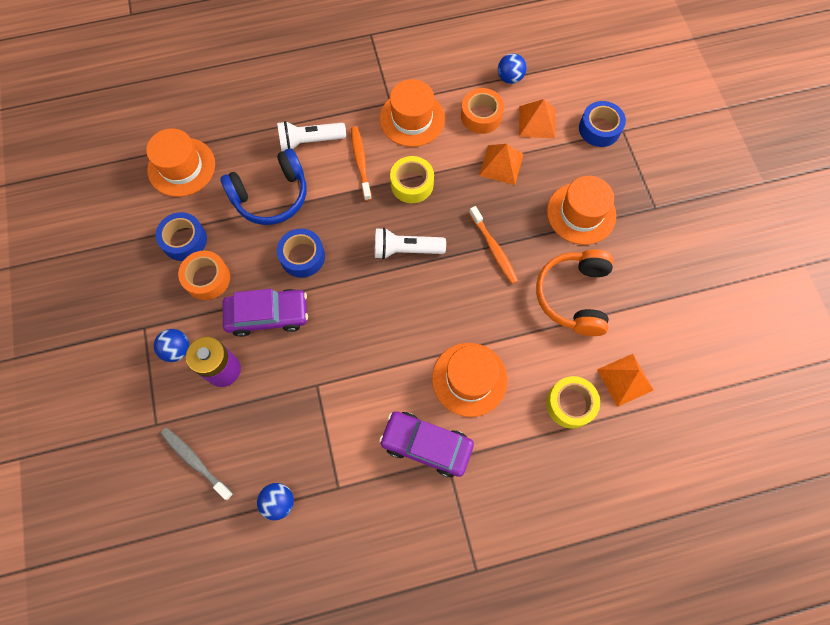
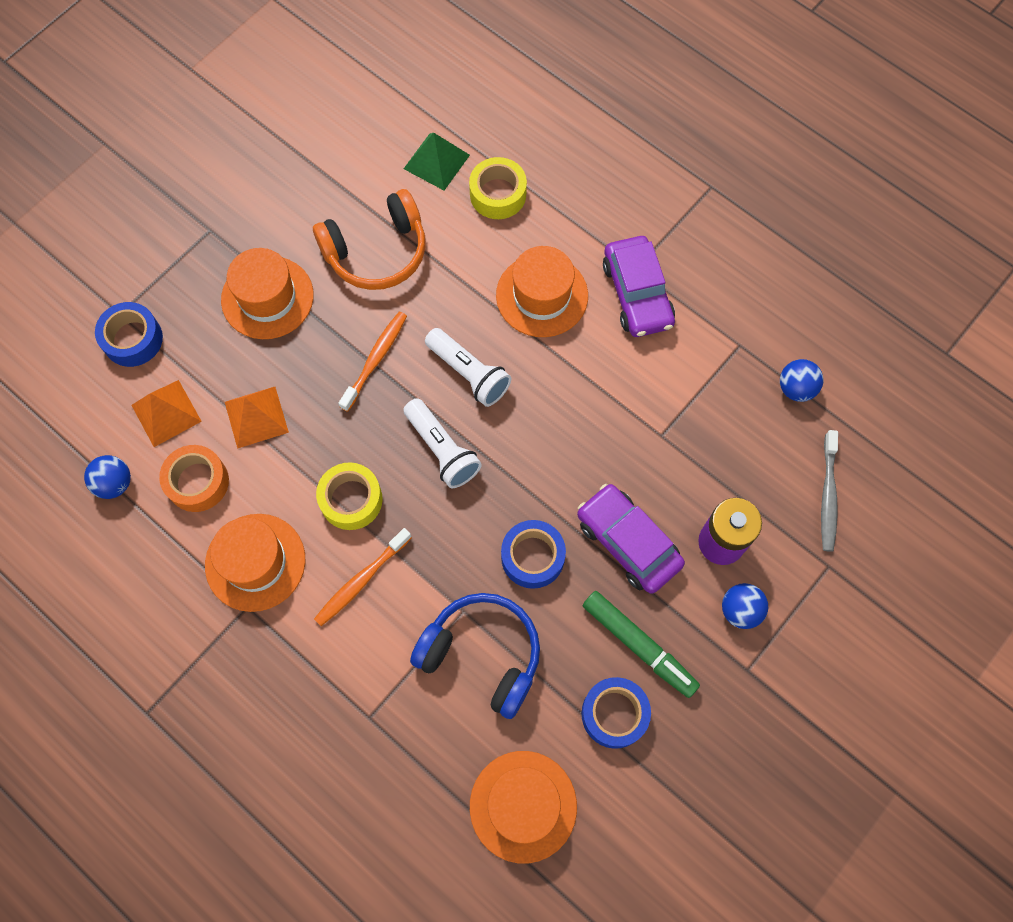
camera: 125 degrees left, 0 degrees up
orange tape [178,251,230,300] -> green marker [583,591,700,698]
white flashlight [277,121,346,151] -> white flashlight moved to [425,328,511,407]
orange pyramid [597,354,654,407] -> green pyramid [404,133,470,190]

